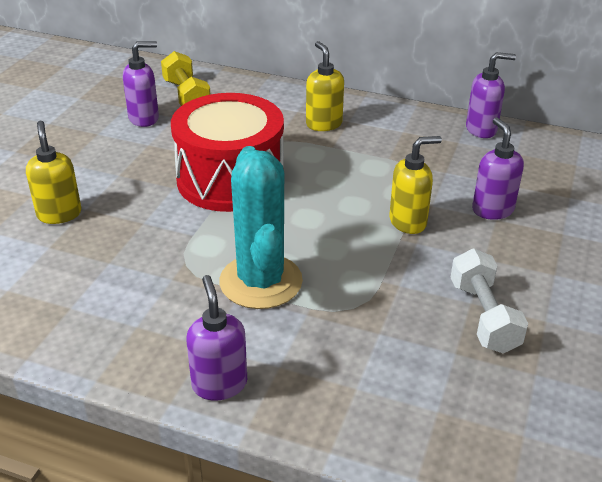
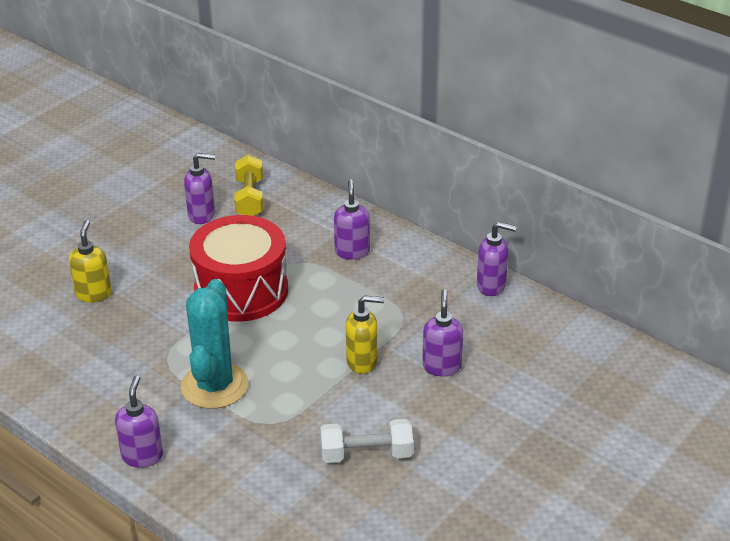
camera: 20 degrees right, 0 degrees up
yellow soap dispenser [306,41,344,131] -> purple soap dispenser [334,179,370,260]
white dumbbell [450,248,528,354] -> white dumbbell turned 75 degrees clockwise [320,419,413,463]

